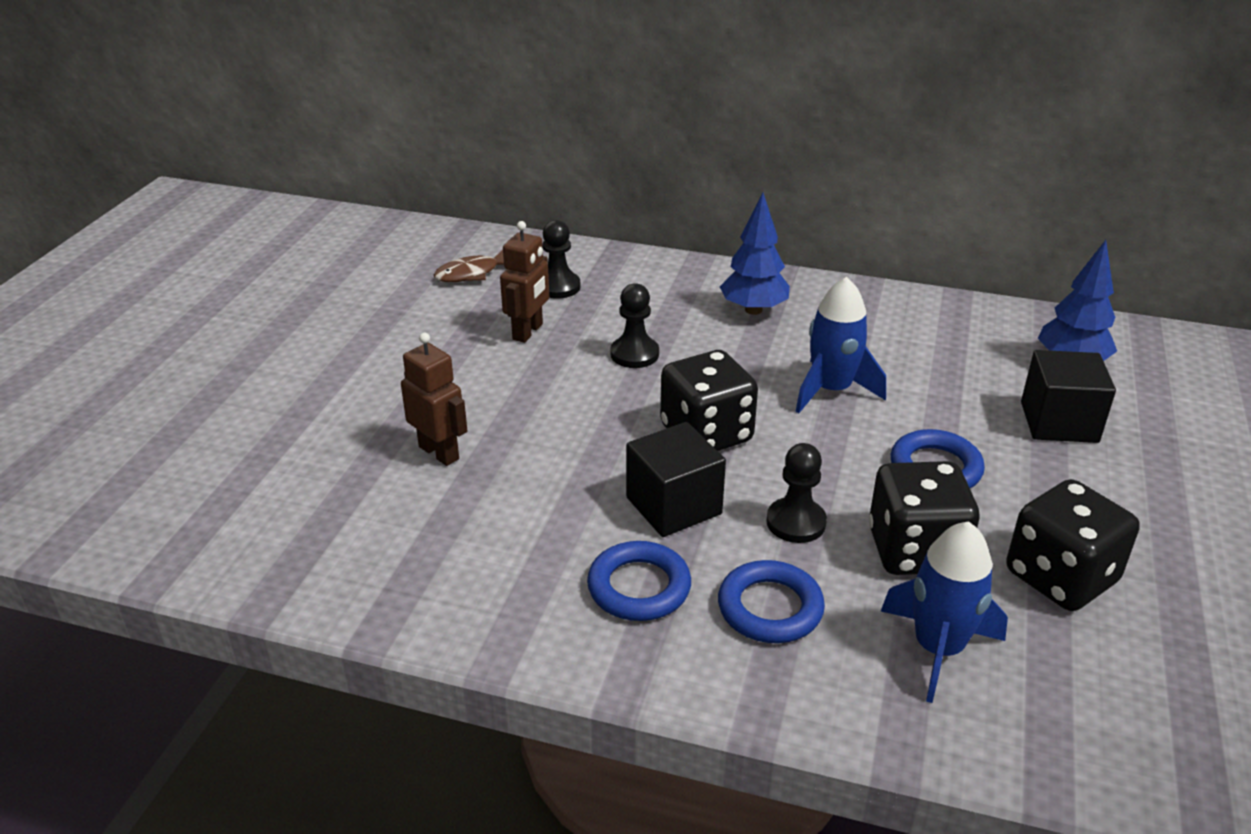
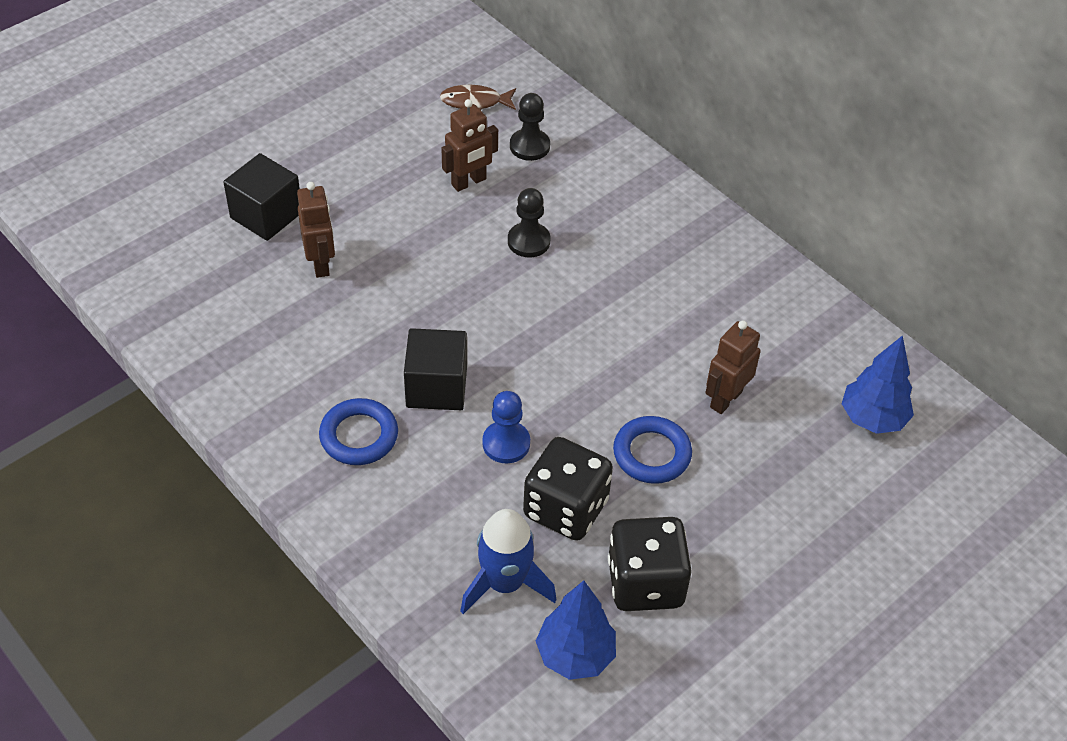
camera: 30 degrees right, 15 degrees up
black dice [660,350,758,451] -> none
blue ring [718,560,825,643] -> none
blue tree [720,193,790,315] -> blue tree moved to [536,580,616,680]
black pawn [766,443,827,543] -> blue pawn [482,391,530,463]
blue rocket [795,277,886,413] -> none
black cube [1021,350,1116,443] -> black cube moved to [223,153,300,241]
none -> brown robot [705,320,761,414]

